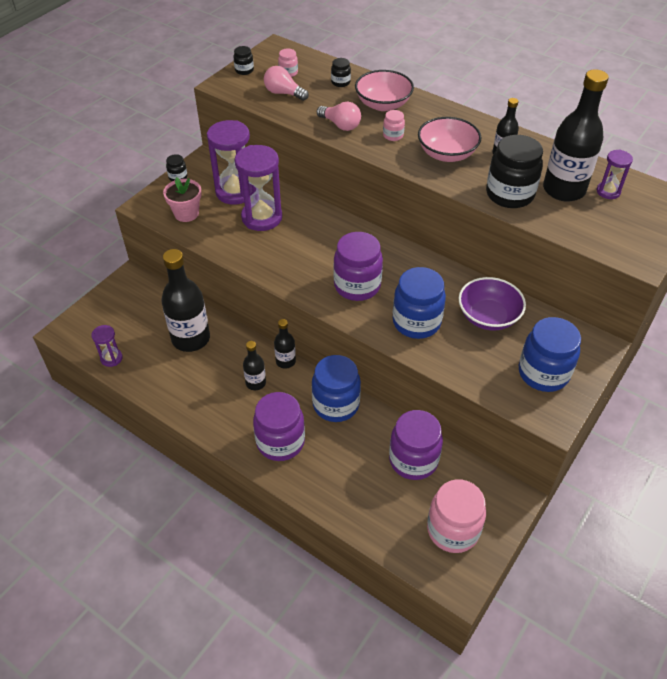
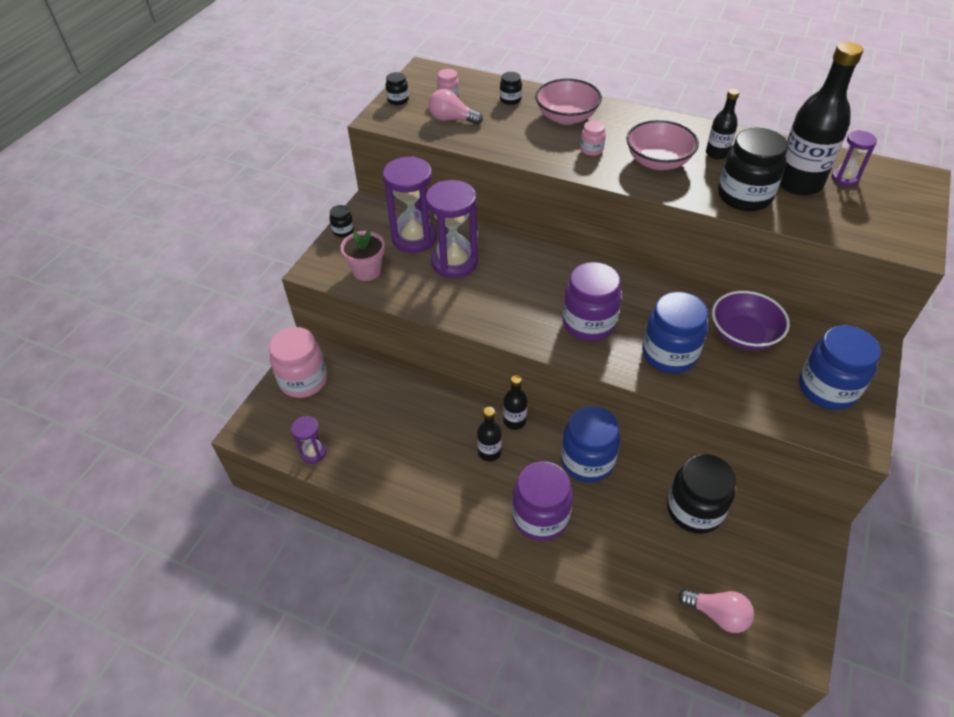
camera: 10 degrees left, 0 degrees up
black bottle [161,249,210,352] -> none
pink light bulb [317,101,361,131] -> pink light bulb moved to [679,589,754,633]
purple jar [389,410,443,480] -> black jar [667,454,736,534]
pink jar [427,479,486,553] -> pink jar moved to [269,327,327,398]

